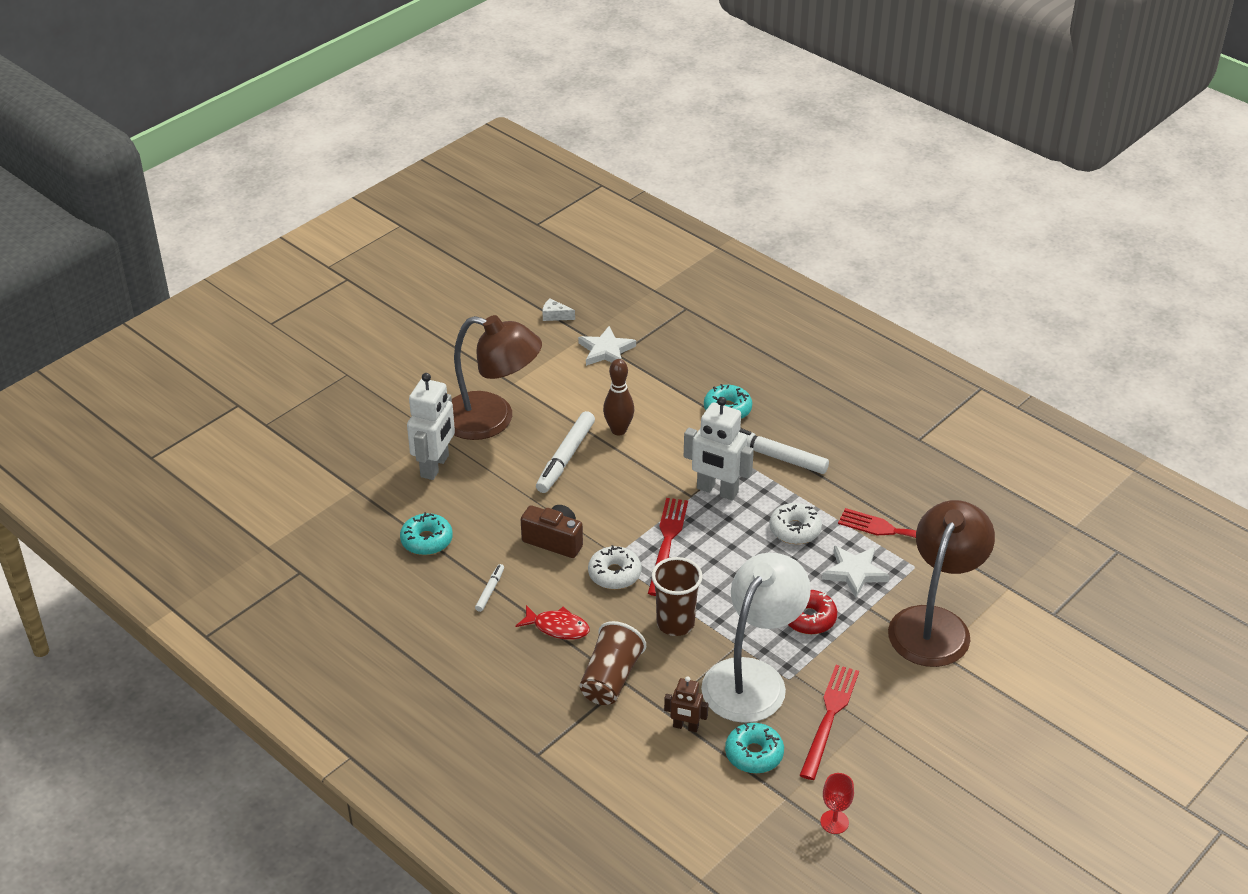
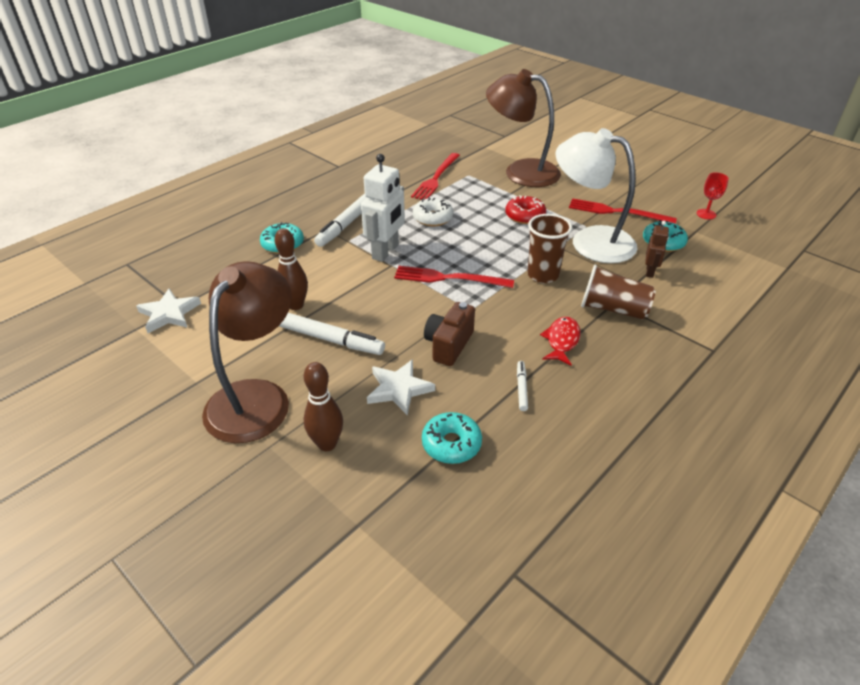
camera: 90 degrees left, 0 degrees up
white robot [407,373,455,480] -> brown bowling pin [304,362,343,451]
white marker [475,564,504,612] -> white marker turned 75 degrees clockwise [517,361,528,411]
white cheese [542,299,575,321] -> none
white donut [588,545,642,590] -> none
white star [822,546,890,598] -> white star moved to [367,359,435,416]

